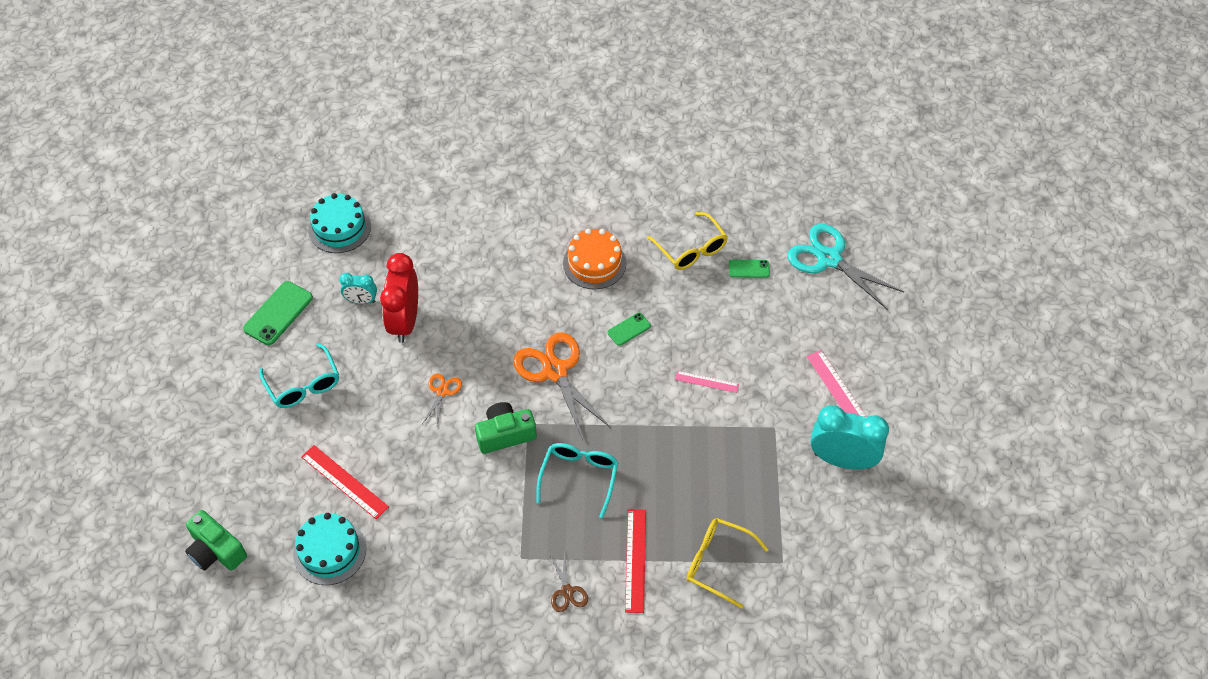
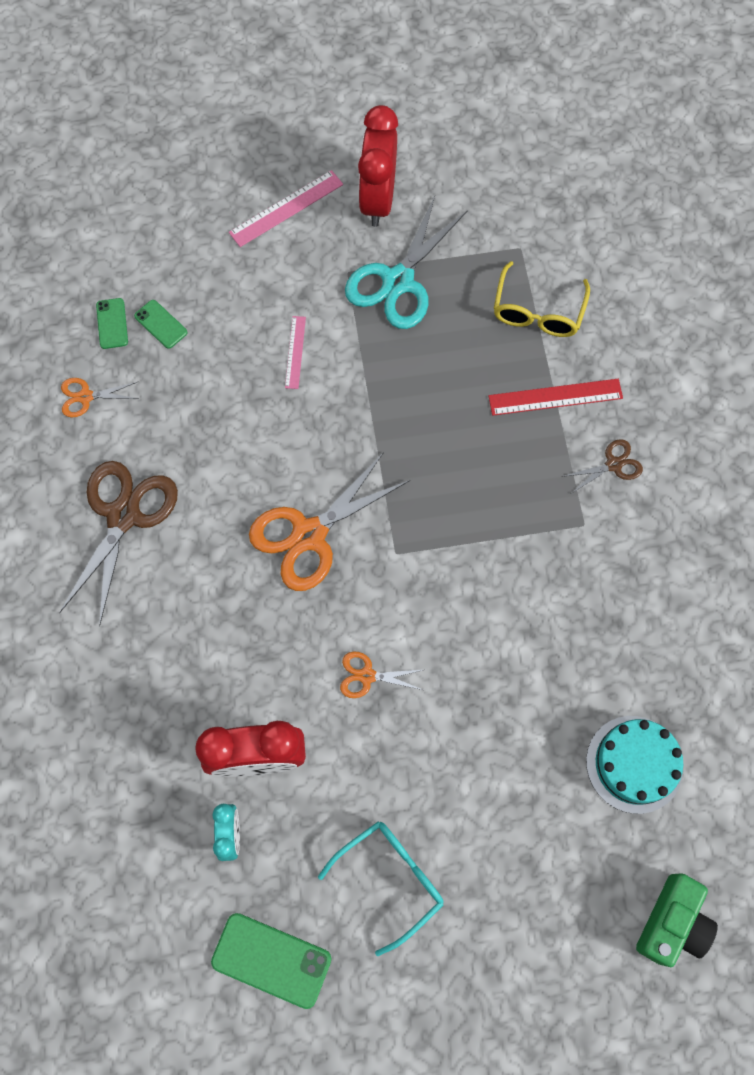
camera: 100 degrees left, 15 degrees up
red ruler [301,445,389,519] -> none
turquoise cake [308,193,371,253] -> none
green camera [475,402,537,454] -> none
turquoise glasses [536,443,618,518] -> none
orange cake [563,229,626,289] -> brown scissors [59,461,178,626]
green phone [608,313,651,346] -> green phone moved to [134,300,188,349]
yellow glasses [647,212,728,270] -> orange scissors [61,378,139,417]
turquoise scissors [787,224,904,309] -> turquoise scissors moved to [345,196,468,329]
turquoise clock [810,405,889,469] -> red clock [358,105,398,227]

